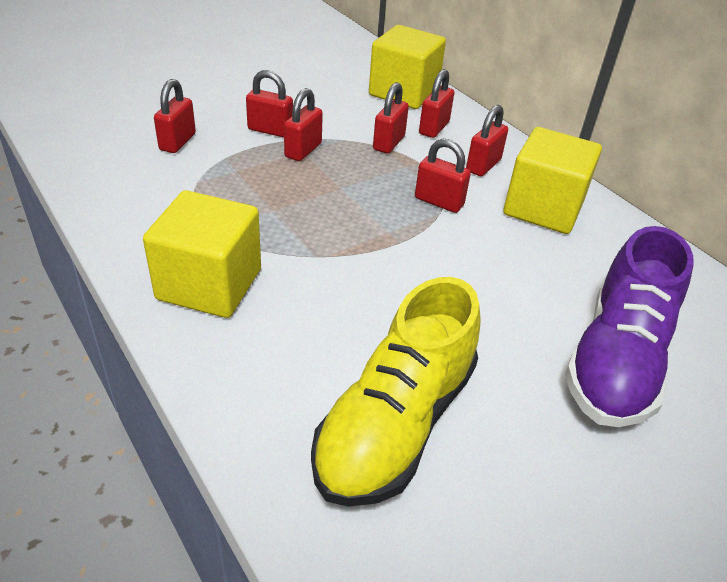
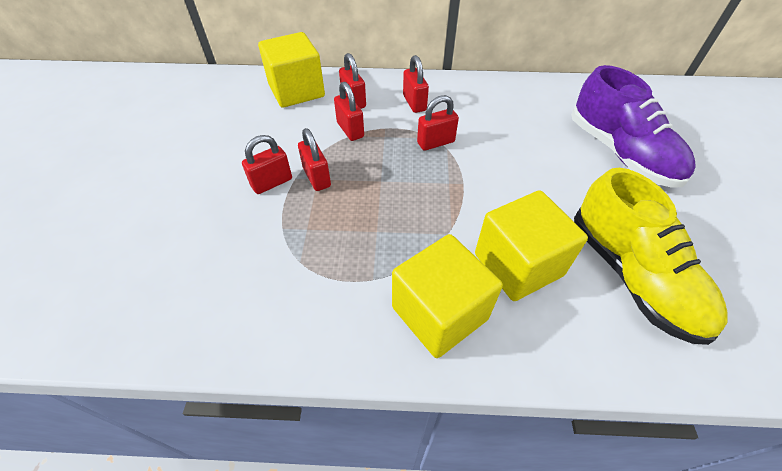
camera: 50 degrees left, 10 degrees up
red padlock [154,79,196,153] -> none
yellow cube [504,127,602,234] -> yellow cube moved to [475,190,588,301]

